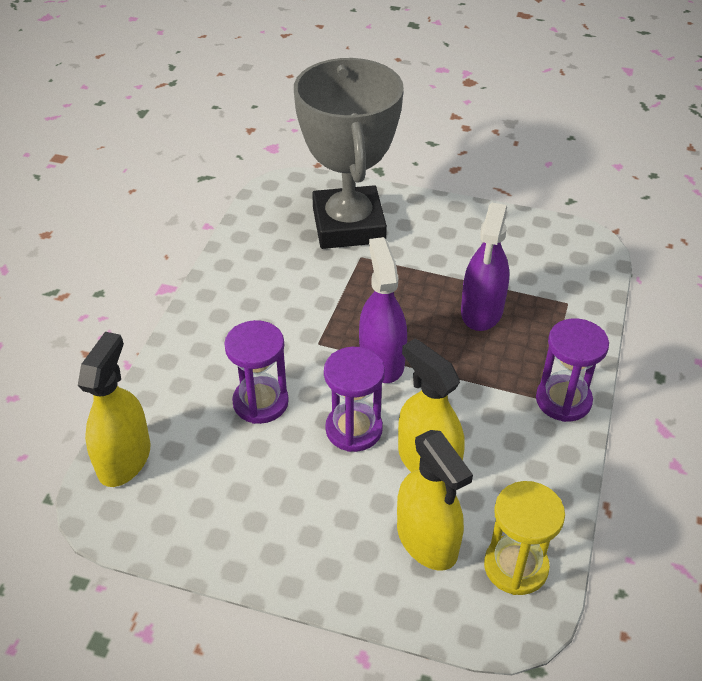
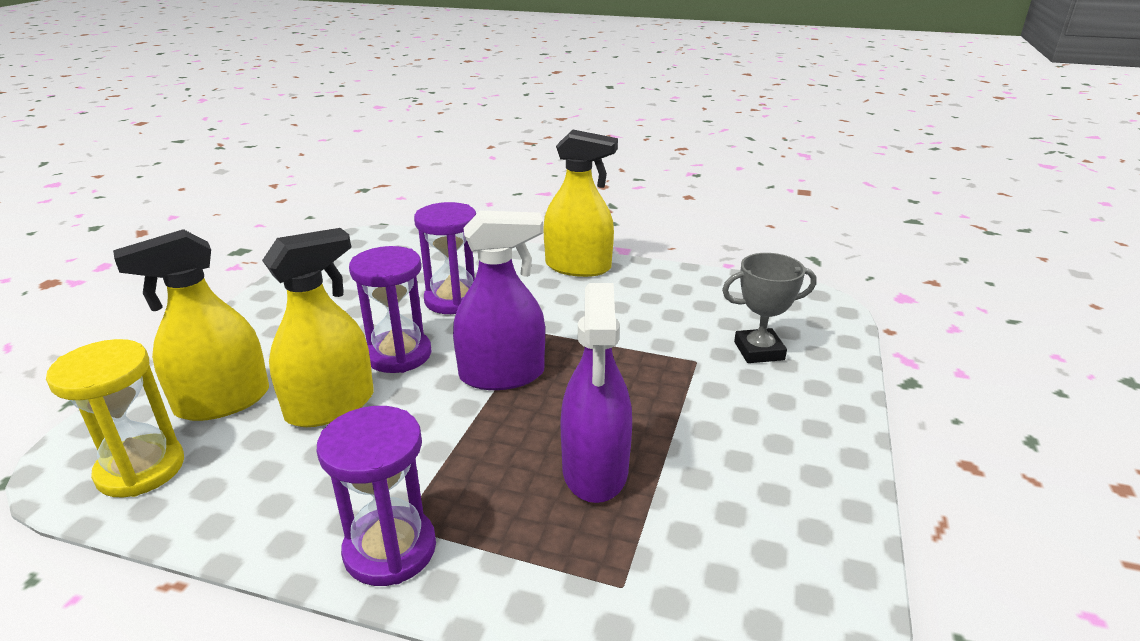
camera: 90 degrees right, 15 degrees down
yellow spray bottle [78,332,150,487] -> yellow spray bottle moved to [543,130,618,277]
grey trophy [294,58,404,249] -> grey trophy [722,253,817,363], size x0.43
purple spray bottle [461,203,510,331] -> purple spray bottle turned 105 degrees counterclockwise [560,283,632,503]

